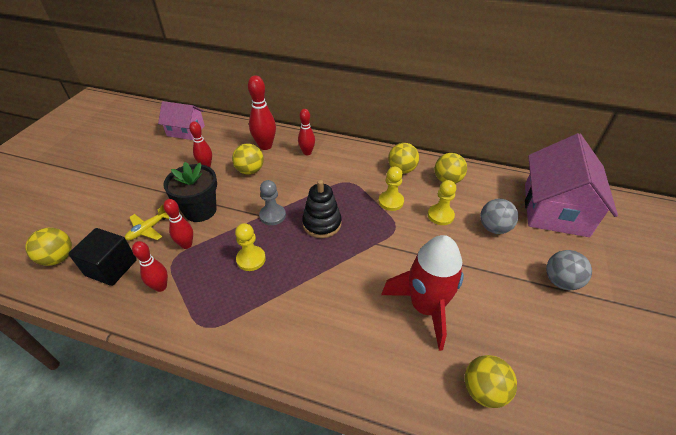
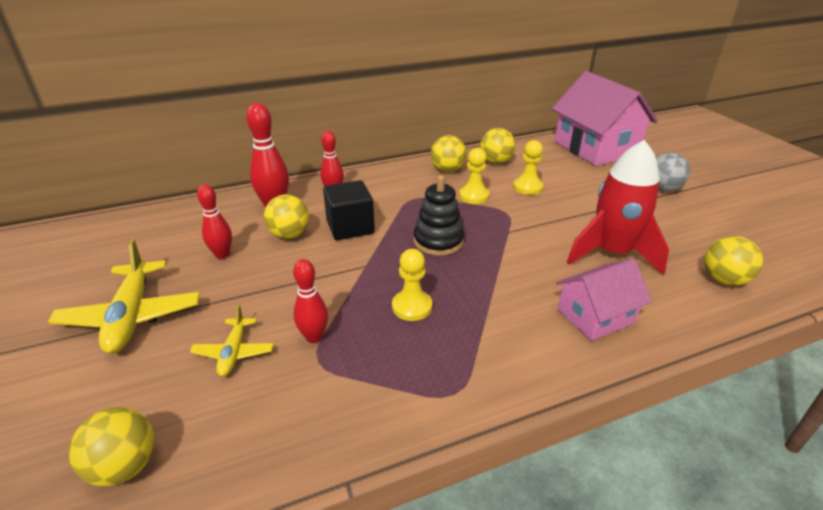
camera: 40 degrees left, 10 degrees down
black cube [69,228,137,286] -> black cube moved to [323,180,375,240]
red bowling pin [132,241,168,292] -> none
pink house [158,101,205,140] -> pink house moved to [556,259,652,341]
black flower pot [163,162,217,222] -> none
grey pawn [259,180,286,225] -> none
grey ball [480,199,518,234] -> none
none -> yellow plane [48,239,200,354]

